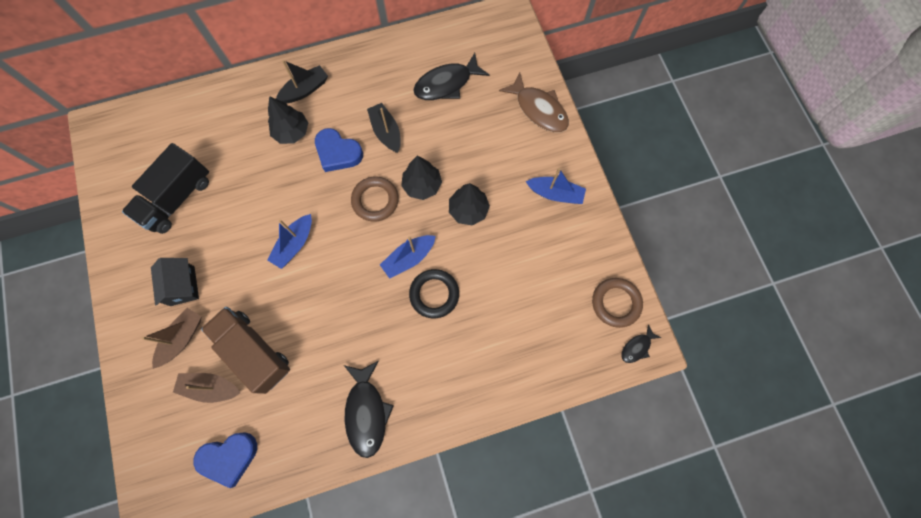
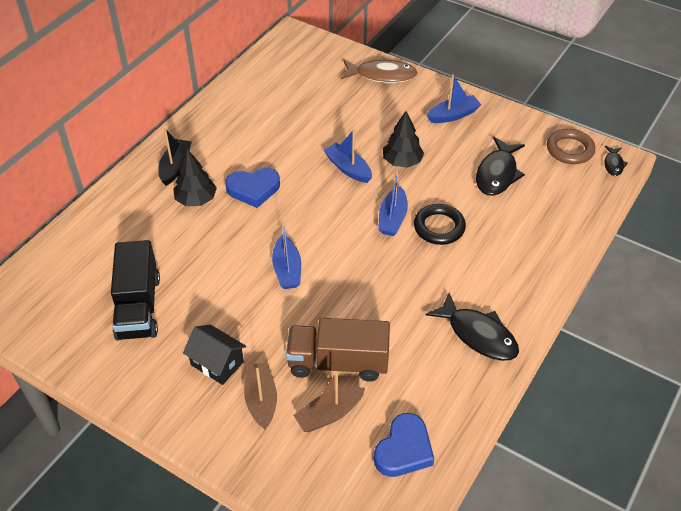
camera: 40 degrees left, 25 degrees down
brown ring [351,176,399,222] -> none
black boat [367,103,401,153] -> none
black tree [401,156,442,200] -> blue boat [323,129,372,183]
black fish [414,53,489,100] -> black fish moved to [476,137,525,196]

